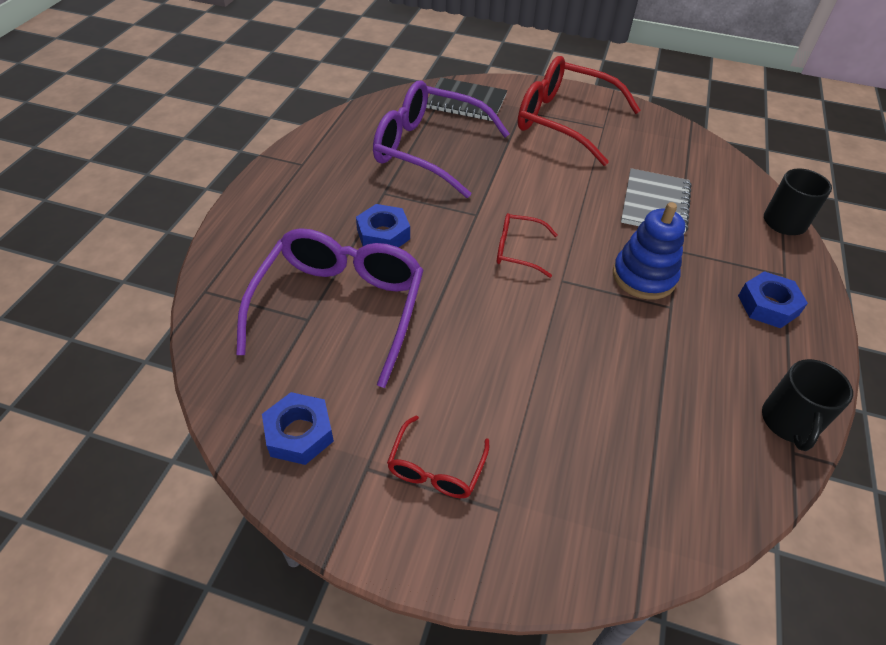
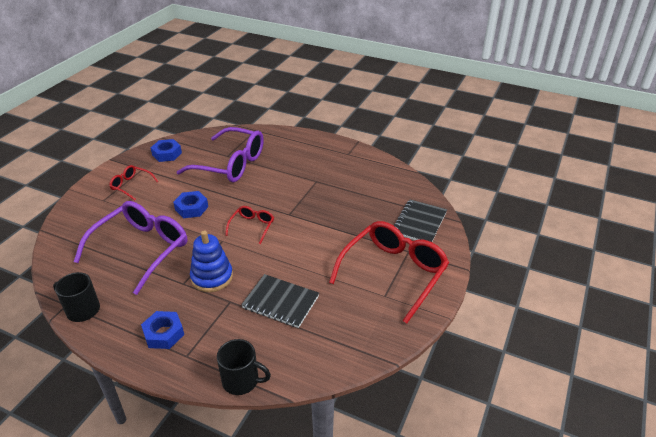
camera: 100 degrees right, 10 degrees down
blue nut [356,204,410,247] -> blue nut moved to [173,191,208,218]
purple glasses [373,80,510,198] -> purple glasses moved to [74,201,187,295]
grey notebook [621,168,692,234] -> black notebook [241,274,319,328]

